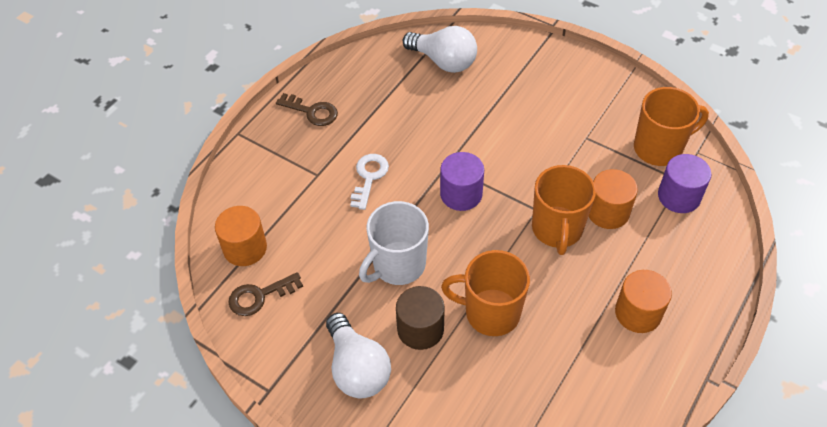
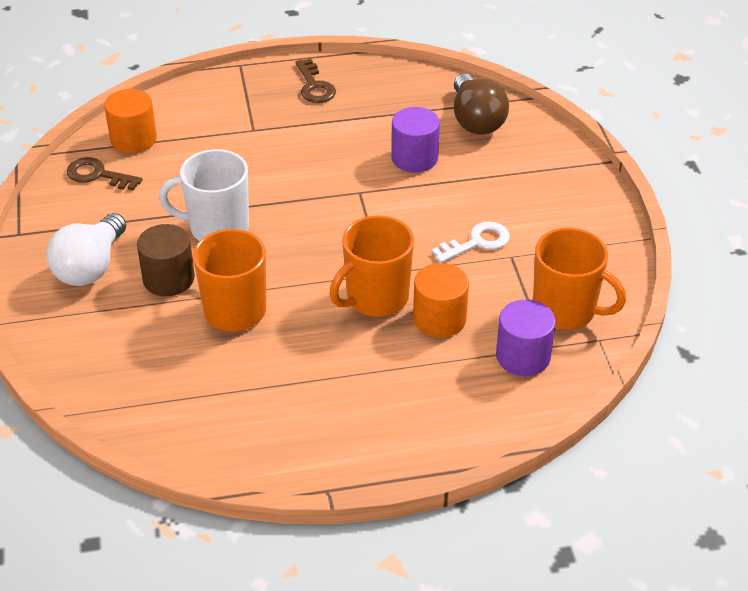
camera: 45 degrees right, 10 degrees down
white key [350,154,389,210] -> white key moved to [432,222,510,263]
white light bulb [403,26,477,73] -> brown light bulb [454,74,509,135]
purple cylinder [440,152,484,211] -> purple cylinder moved to [391,107,440,173]
orange cylinder [615,270,672,333] -> none

